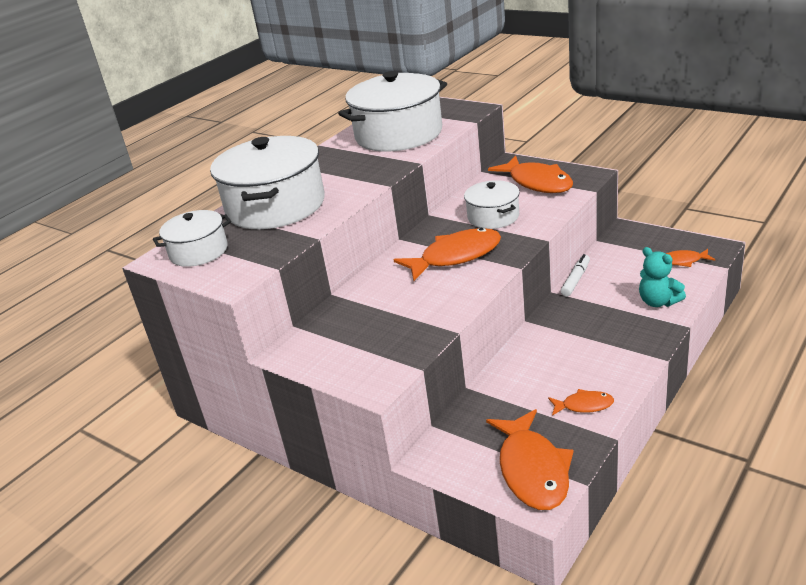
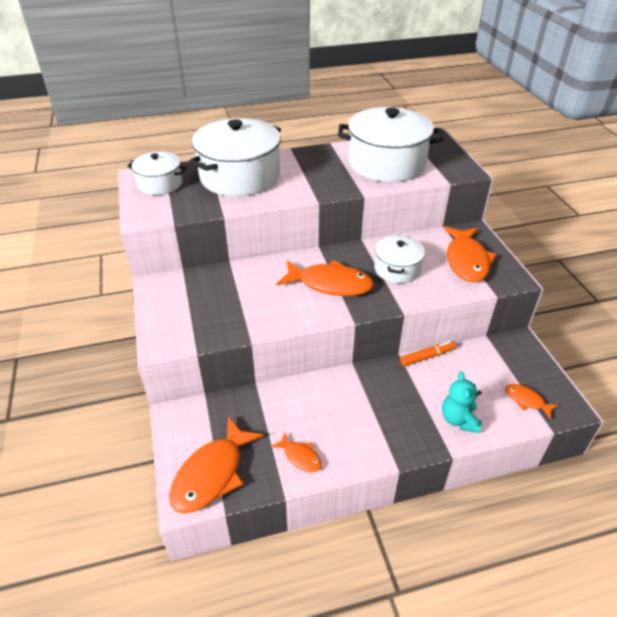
camera: 35 degrees right, 10 degrees up
white marker [561,254,590,297] -> orange marker [400,341,456,366]

